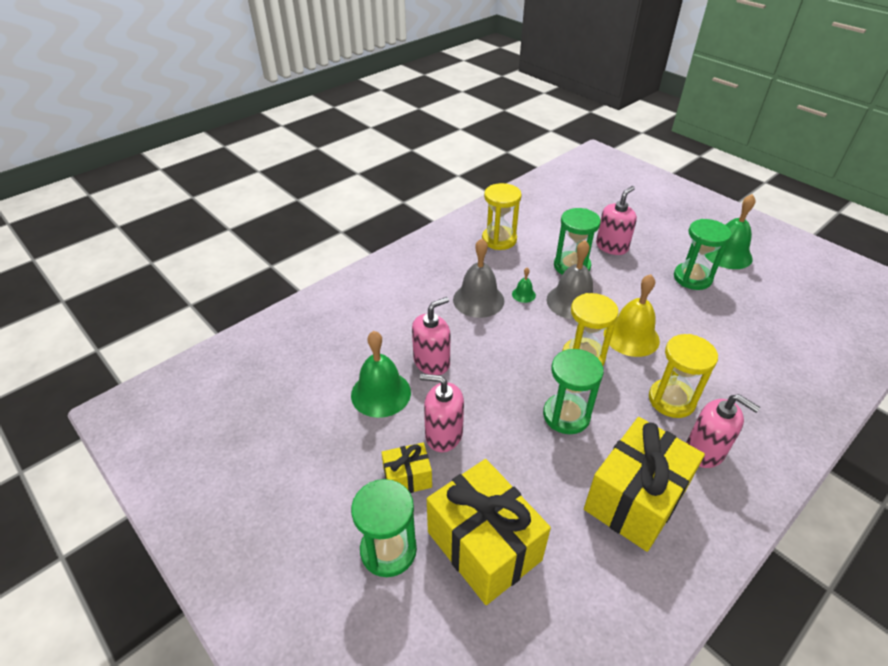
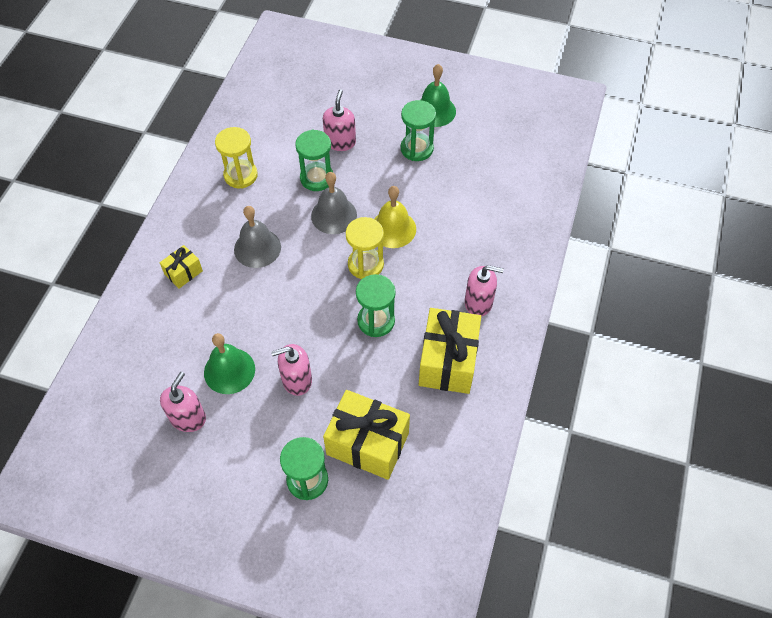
camera: 30 degrees left, 15 degrees up
yellow gift [381,443,432,493] -> yellow gift moved to [160,245,203,289]
pink soap dispenser [412,297,450,375] -> pink soap dispenser moved to [160,372,206,432]
green bell [512,268,536,303] -> none
yellow hourglass [649,334,718,418] -> none

